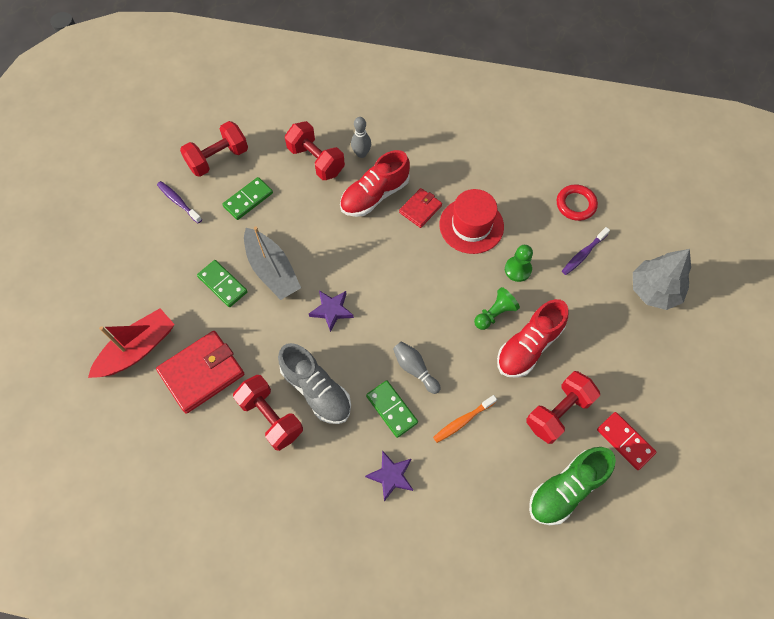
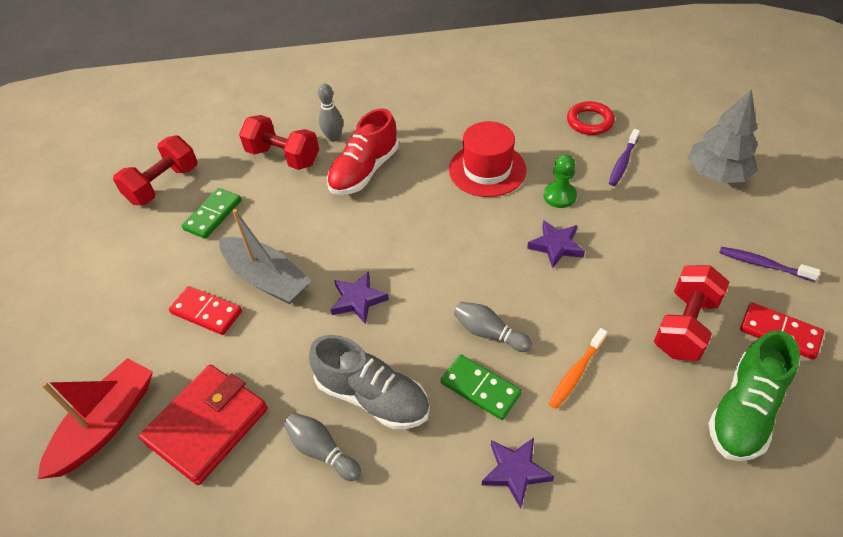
camera: 15 degrees left, 15 degrees down
purple toothbrush [157,181,202,223] -> purple toothbrush moved to [719,247,820,282]
green domino [197,260,248,307] -> red domino [169,286,242,335]
red dumbbell [233,375,303,451] -> grey bowling pin [284,413,361,481]
red wallet [399,188,442,228] -> none
green pawn [474,287,520,330] -> purple star [527,220,585,269]
red shoe [497,299,569,378] -> none

